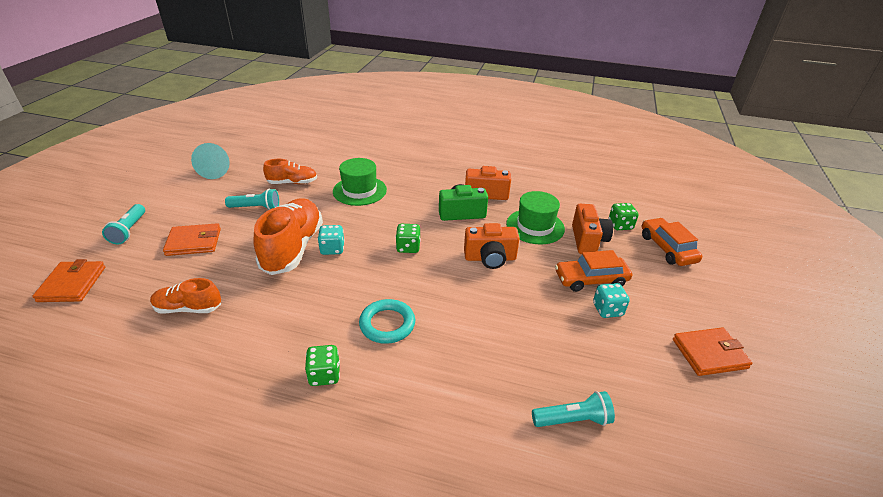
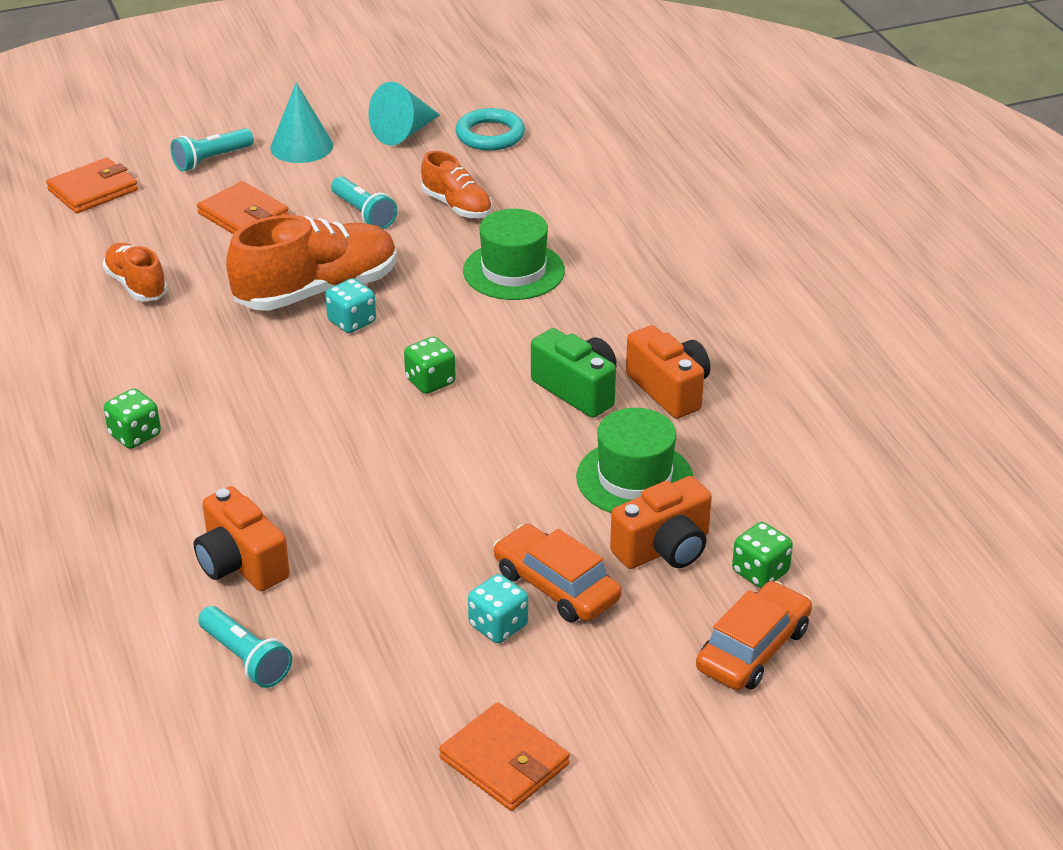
camera: 55 degrees right, 0 degrees up
turquoise ring [359,299,415,344] -> turquoise ring moved to [456,108,525,151]
orange camera [464,223,520,269] -> orange camera moved to [194,486,290,591]
none -> turquoise cone [270,82,333,163]

